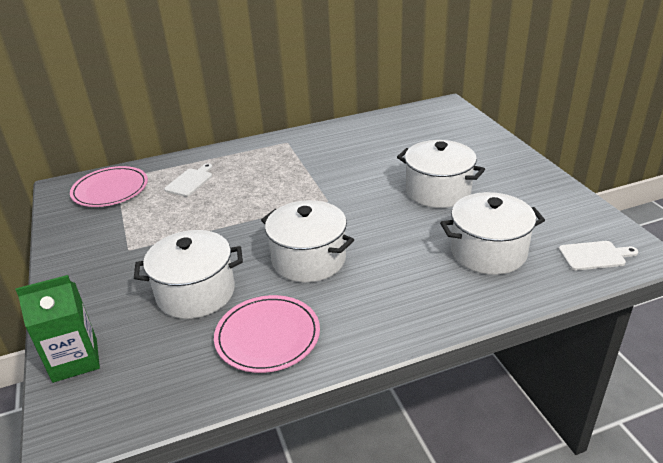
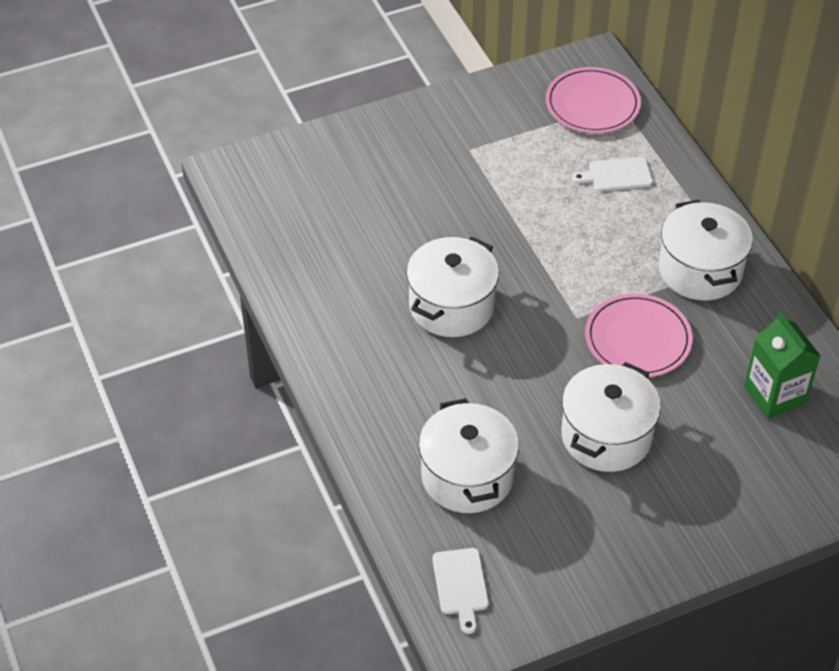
camera: 85 degrees right, 15 degrees up
green carton [16,275,100,383] -> green carton moved to [744,312,821,419]
white pot [134,230,243,319] -> white pot moved to [659,200,753,301]
white cutting board [164,163,212,197] -> white cutting board turned 150 degrees clockwise [572,157,653,191]
pink plate [214,295,320,373] -> pink plate moved to [585,294,693,377]

